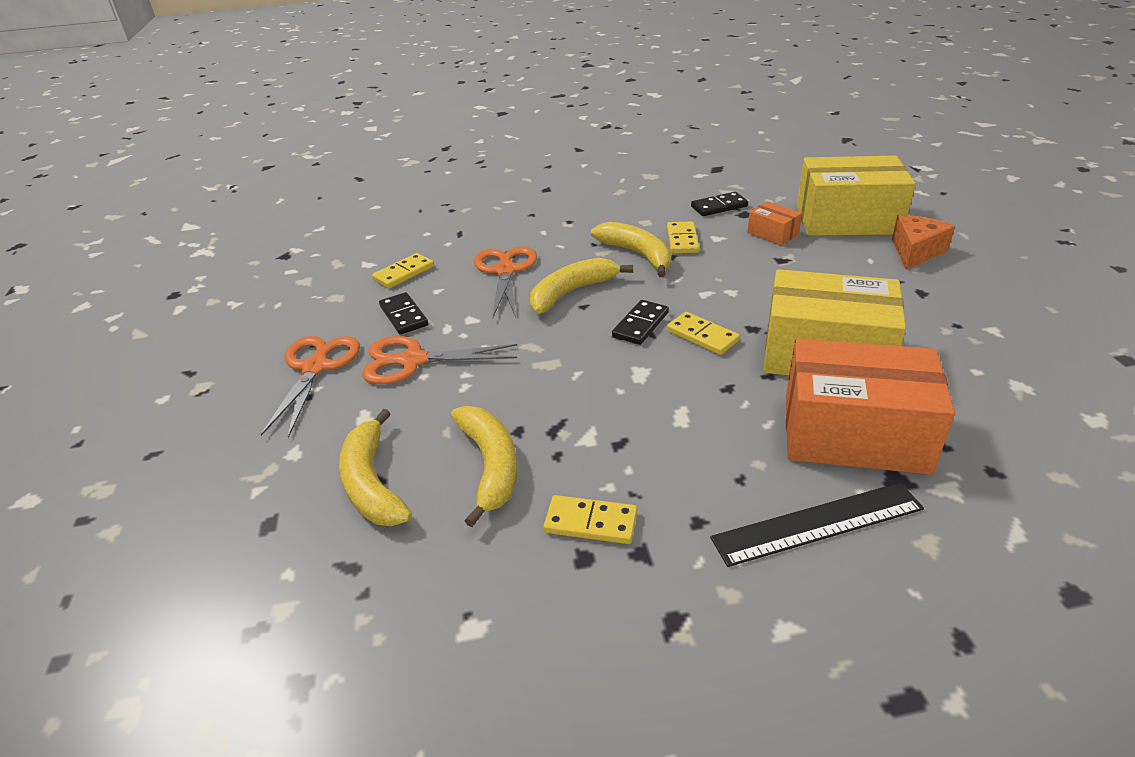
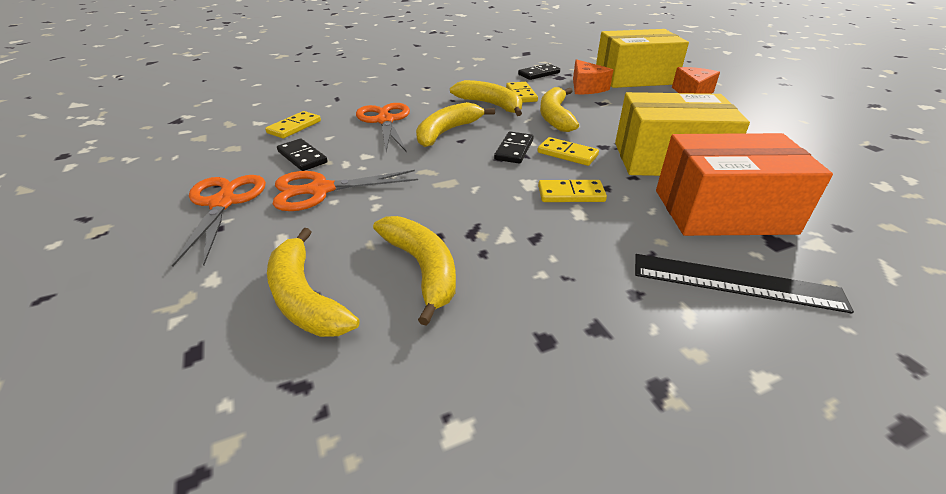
camera: 15 degrees left, 0 degrees up
yellow domino [543,495,637,544] -> yellow domino moved to [538,180,607,202]
black ruler [710,482,924,567] -> black ruler turned 45 degrees clockwise [635,254,854,314]
orange box [747,201,802,246] -> orange cheese [573,59,613,94]
none -> yellow banana [540,87,579,132]

